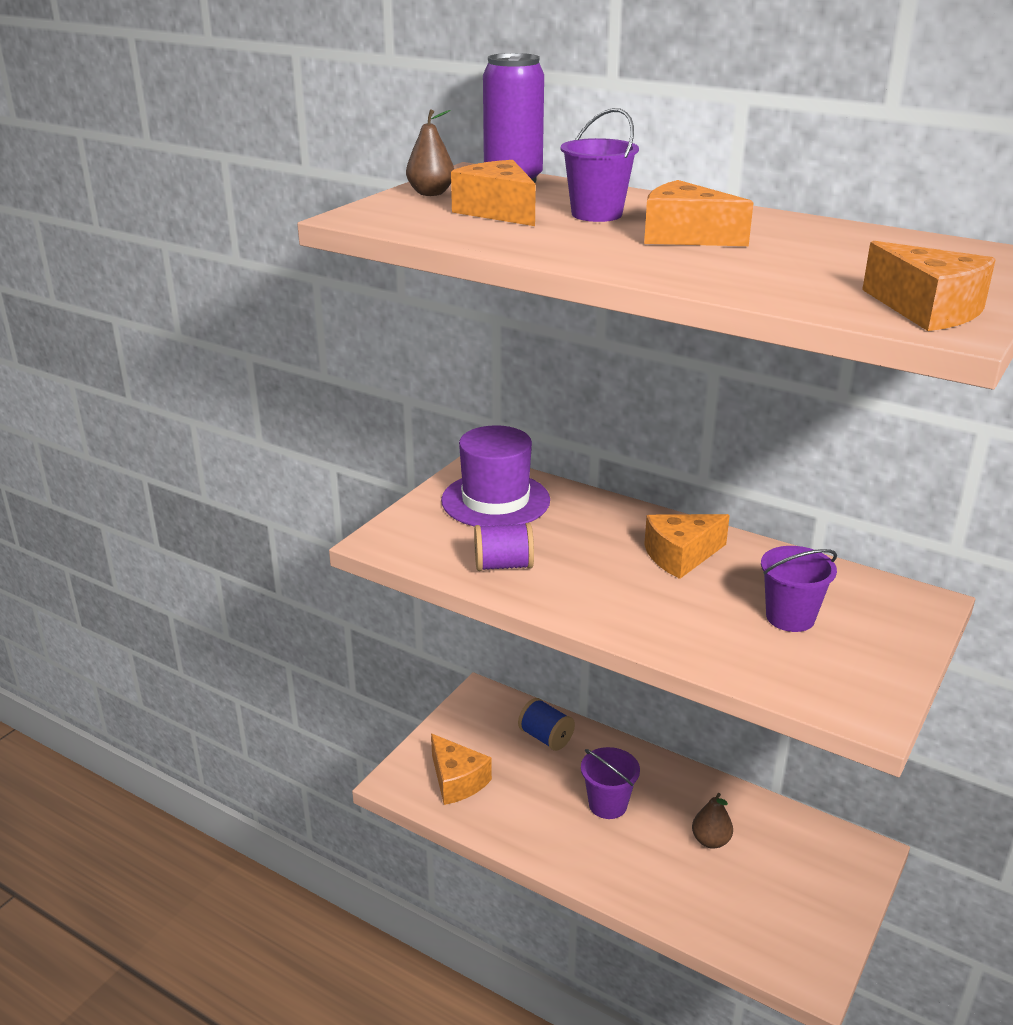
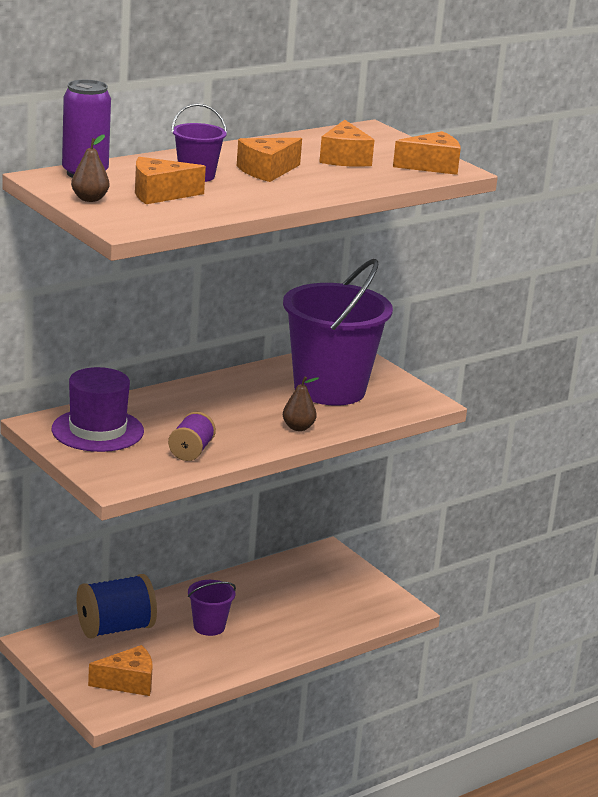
camera: 70 degrees left, 5 degrees down
blue spool [518,698,575,751] -> blue spool [77,574,157,638], size x1.68
orange cheese [644,514,730,579] -> orange cheese moved to [319,120,374,167]
brown pear [692,793,733,849] -> brown pear moved to [283,377,319,431]
purple bucket [761,546,837,632] -> purple bucket [283,259,393,406], size x2.23

